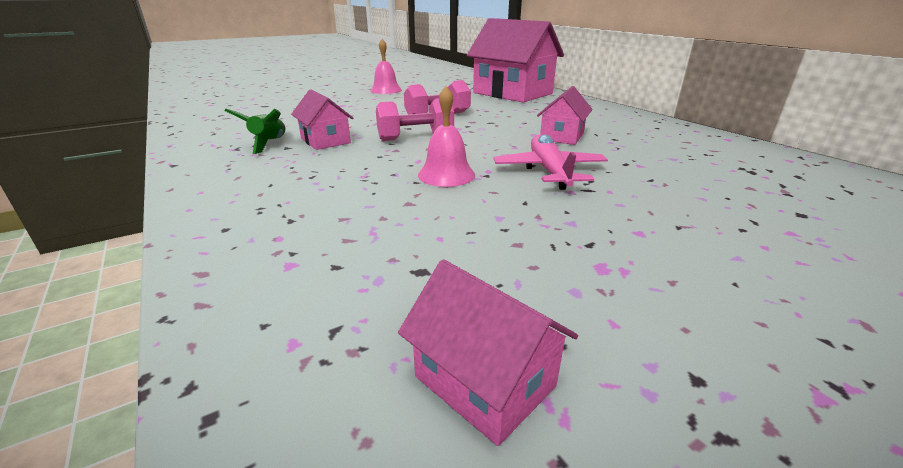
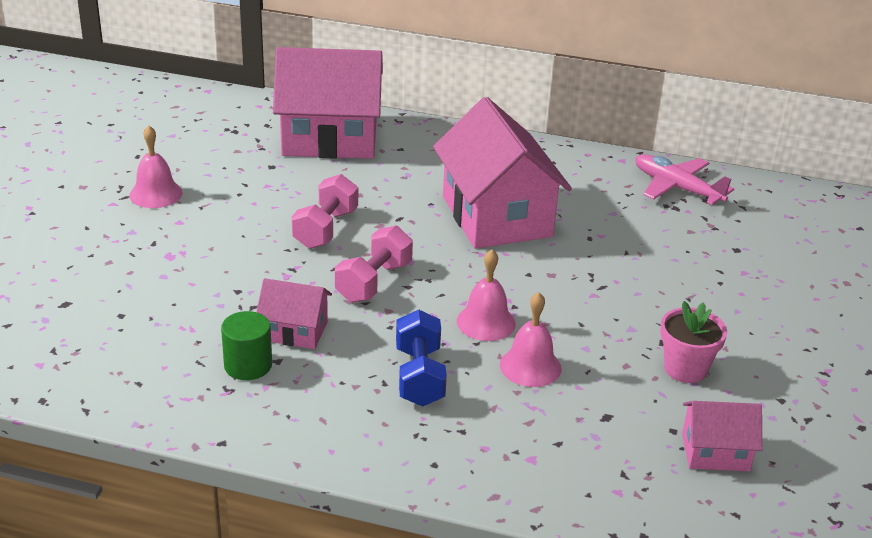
camera: 45 degrees left, 5 degrees up
green rocket [225,108,286,154] -> green cylinder [221,311,272,380]
pink plane [494,134,608,190] -> pink plane moved to [635,154,734,205]
pink house [537,86,593,145] -> pink house [433,97,572,249], size x2.07
none -> blue dumbbell [396,310,447,407]
none -> pink bell [500,292,562,387]
none -> pink flower pot [660,301,727,383]

